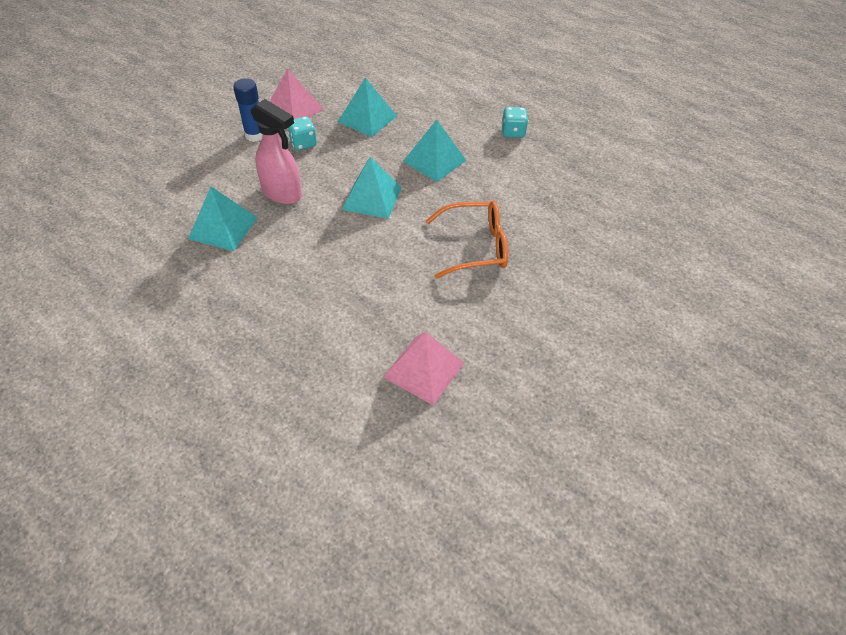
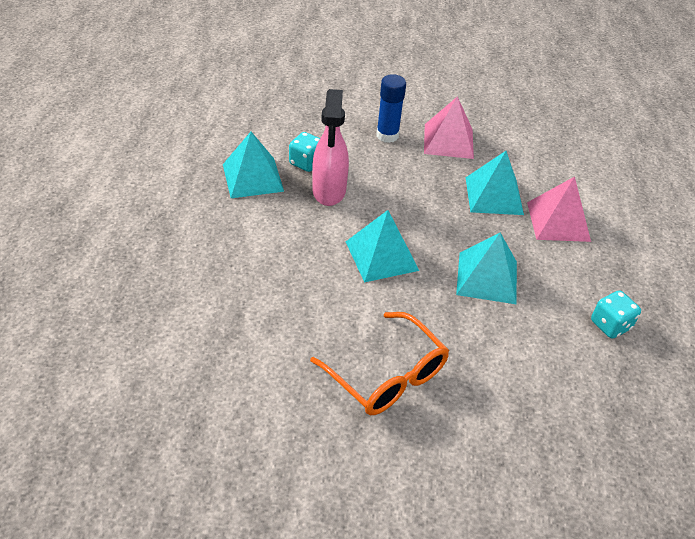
camera: 55 degrees right, 5 degrees down
turquoise dice [287,116,317,150] -> turquoise dice moved to [289,132,320,172]
pink pyramid [383,332,464,405] -> pink pyramid moved to [527,177,591,242]

